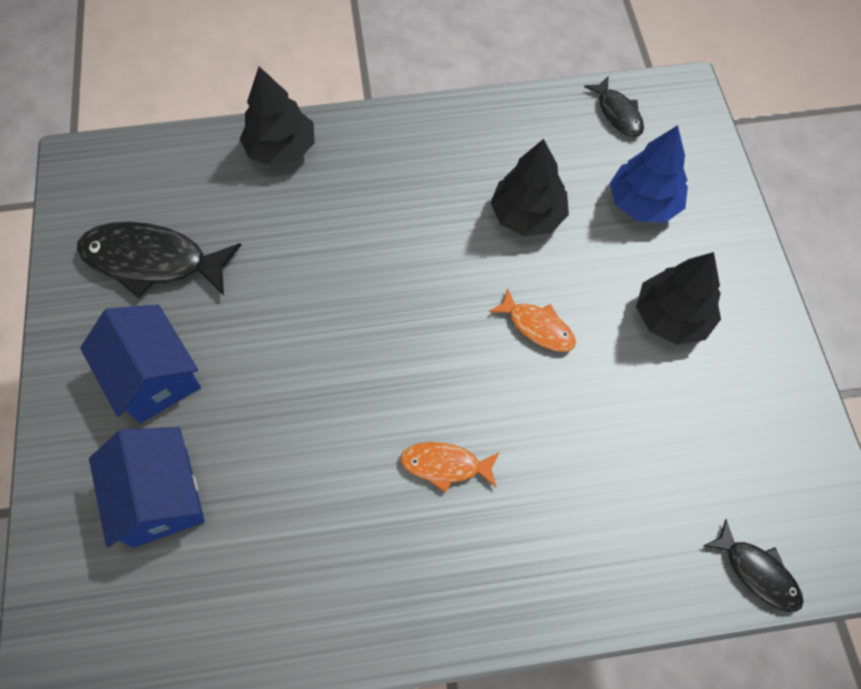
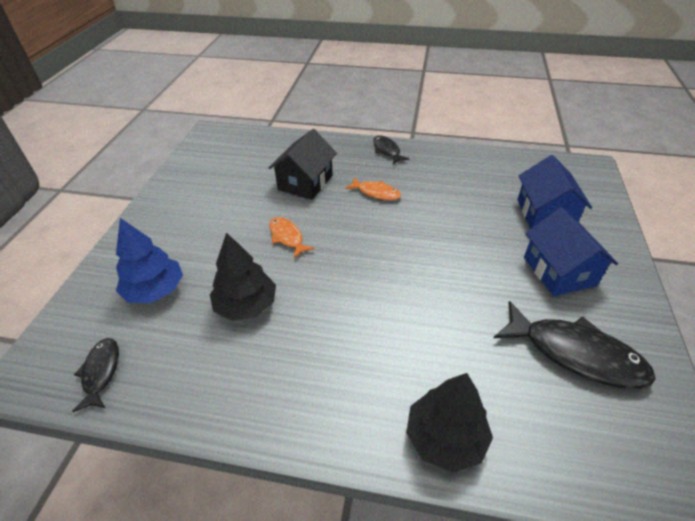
camera: 160 degrees left, 20 degrees down
black tree [636,252,721,345] -> none
black fish [703,519,804,612] -> black fish moved to [373,135,410,164]
none -> black house [269,129,337,200]

